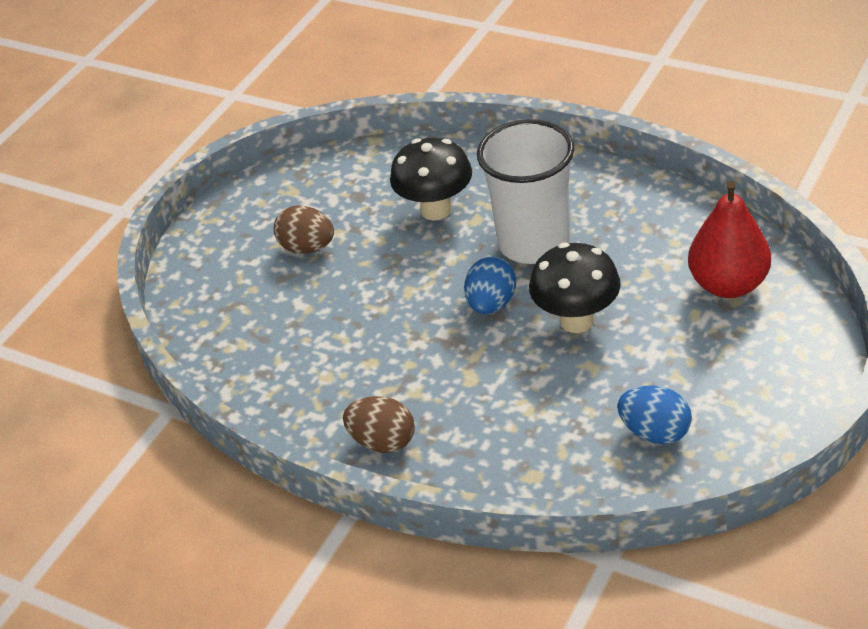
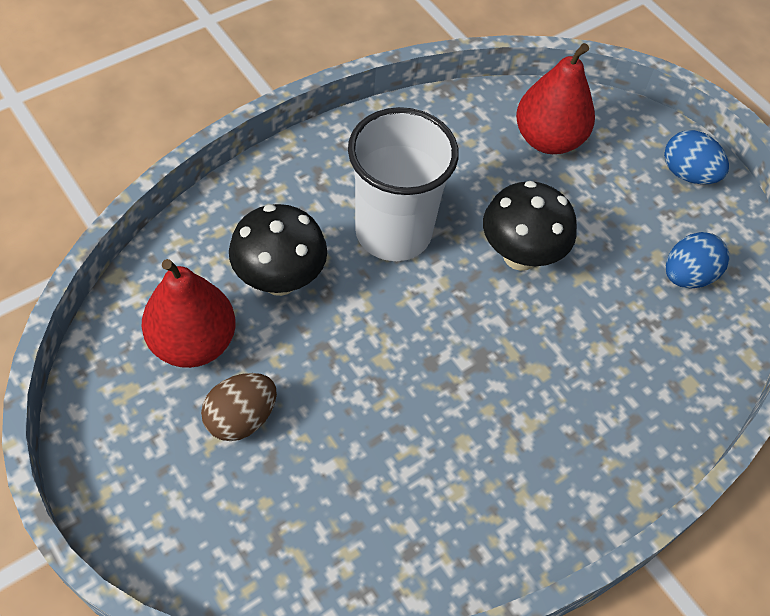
camera: 75 degrees left, 15 degrees up
brown egg [343,396,415,453] -> none
blue egg [464,257,516,314] -> blue egg moved to [664,130,729,184]
none -> red pear [142,259,236,368]

